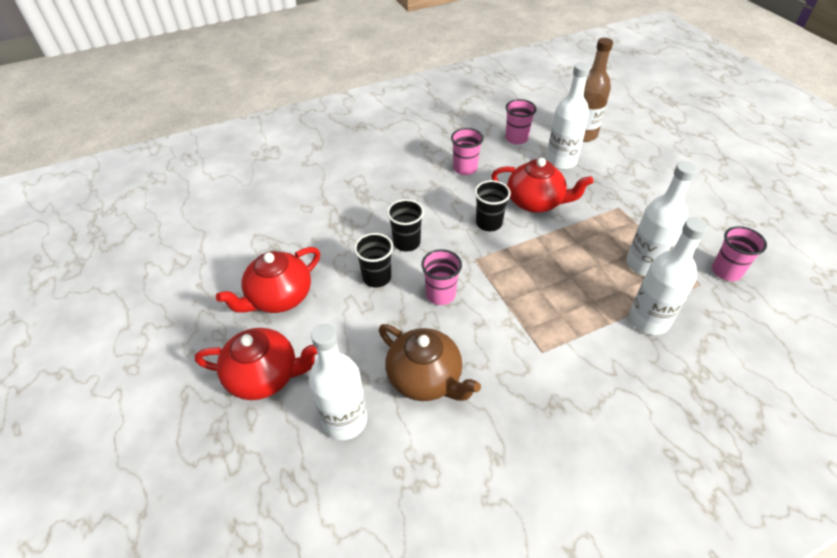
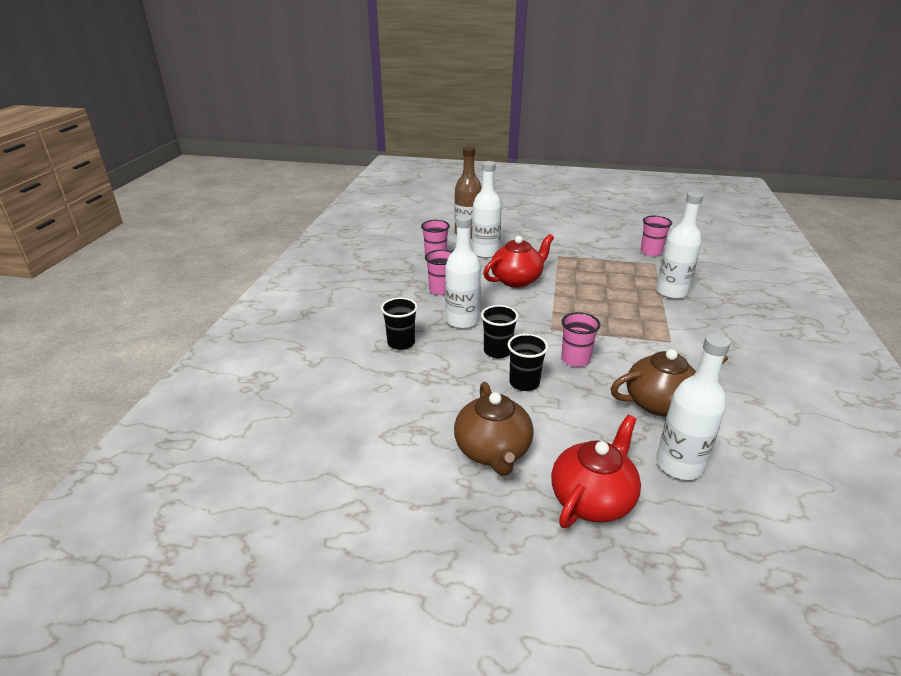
camera: 55 degrees left, 15 degrees down
red teapot [216,247,320,313] -> brown teapot [454,382,534,476]
black cup [475,180,511,231] -> black cup moved to [381,297,418,350]
white bottle [626,161,697,276] -> white bottle moved to [445,214,481,329]

